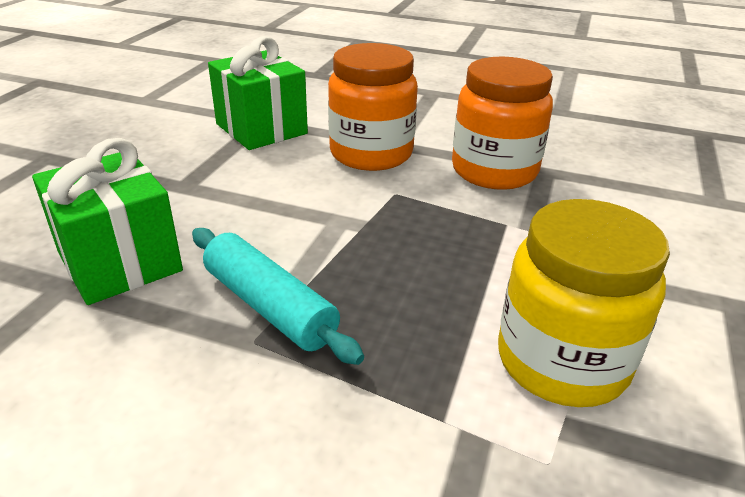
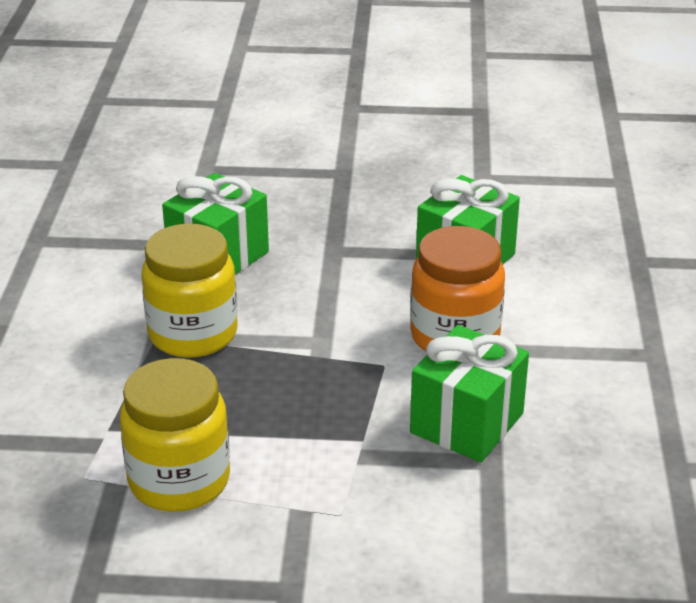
camera: 75 degrees right, 0 degrees up
turquoise rolling pin [192,228,364,365] -> yellow jar [141,223,237,358]
orange jar [452,57,553,190] -> green gift [410,325,529,462]

